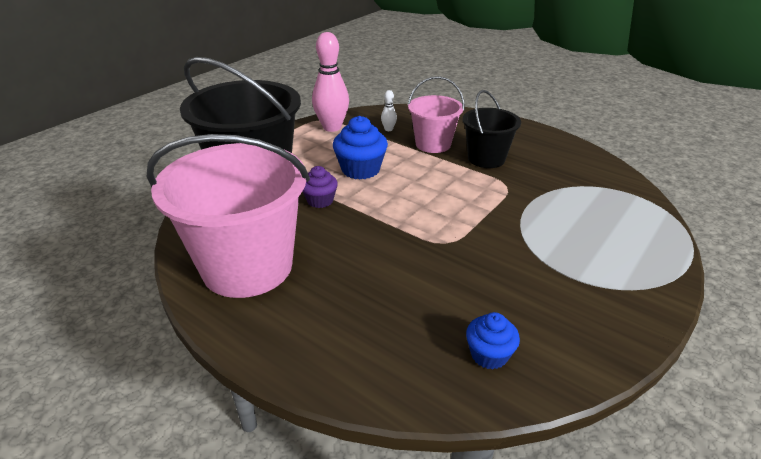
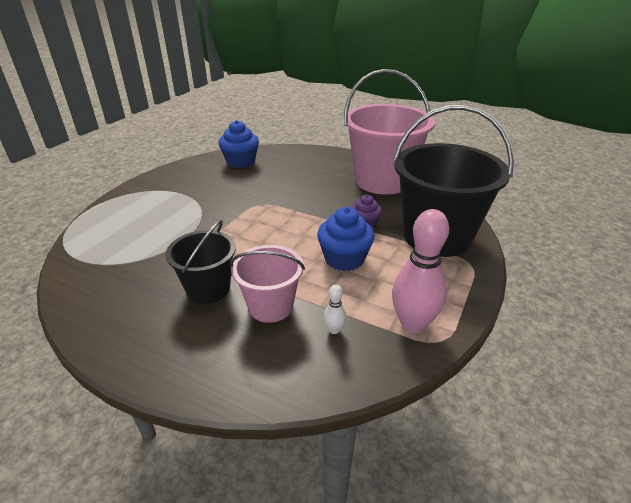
camera: 170 degrees right, 0 degrees up
blue cupcake [466,312,520,370] -> blue cupcake [218,120,259,168], size x1.59

